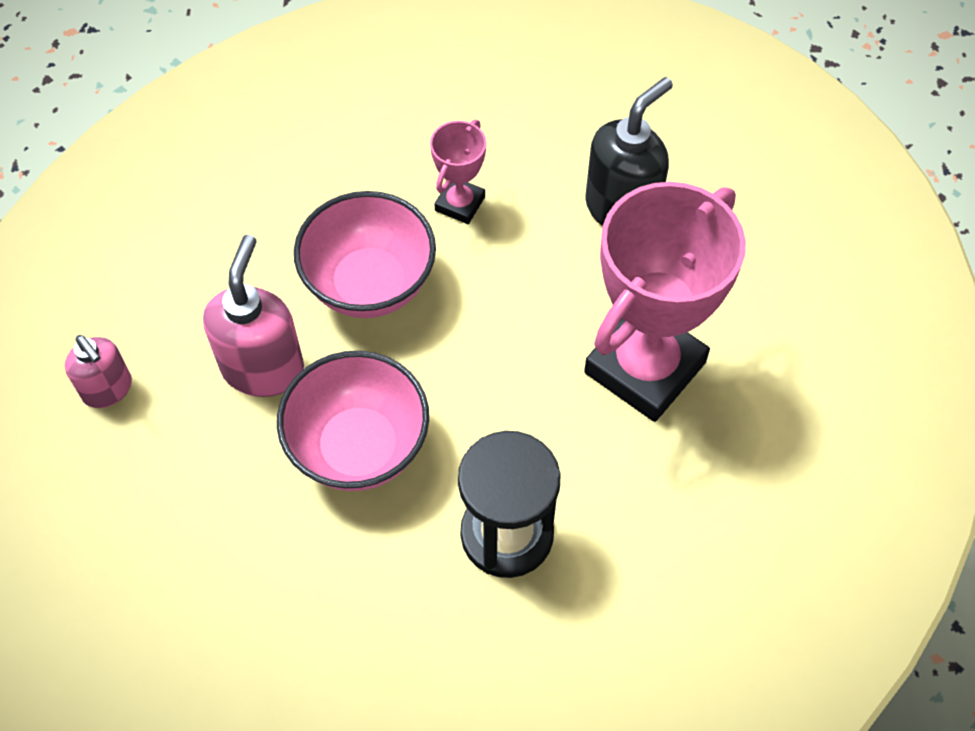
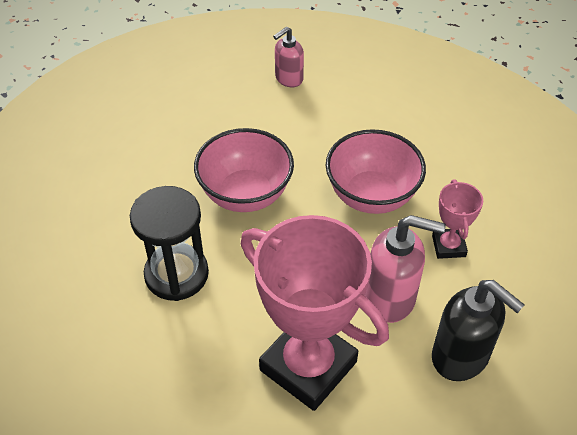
camera: 90 degrees right, 10 degrees down
pink soap dispenser [203,235,304,397] -> pink soap dispenser moved to [365,215,446,323]
pink trophy [430,120,486,224] -> pink trophy turned 60 degrees clockwise [432,179,483,259]

